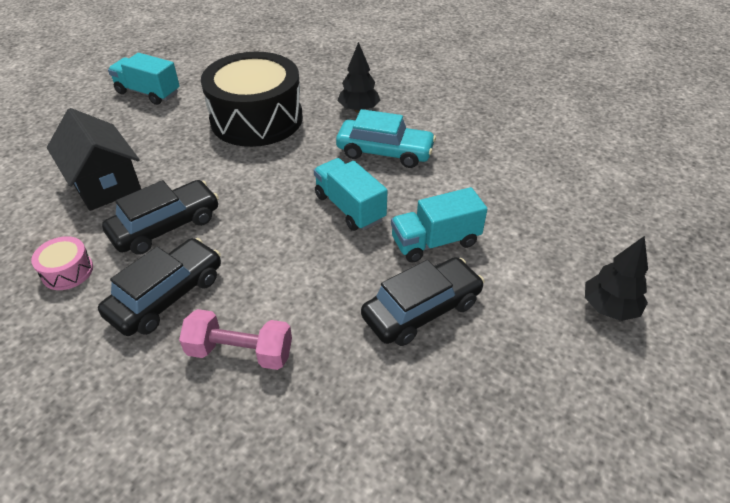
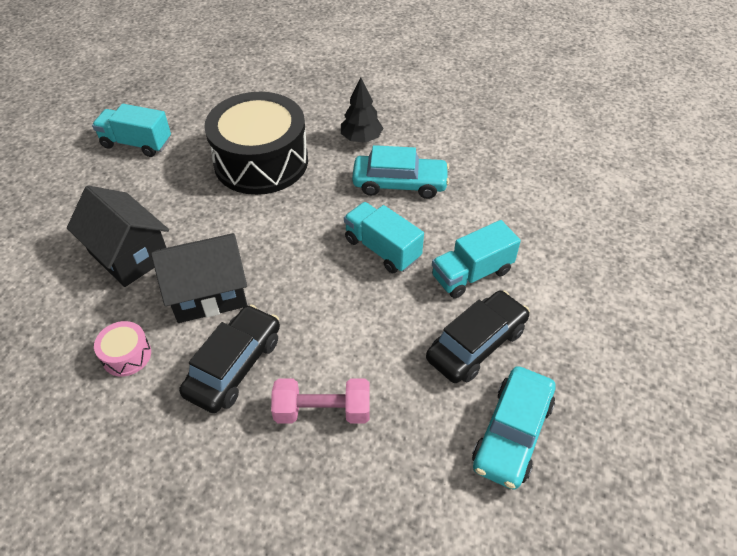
camera: 10 degrees left, 5 degrees up
black car [102,180,219,255] -> black house [151,233,247,323]
black tree [585,236,648,321] -> none
none -> turquoise car [472,366,555,490]

